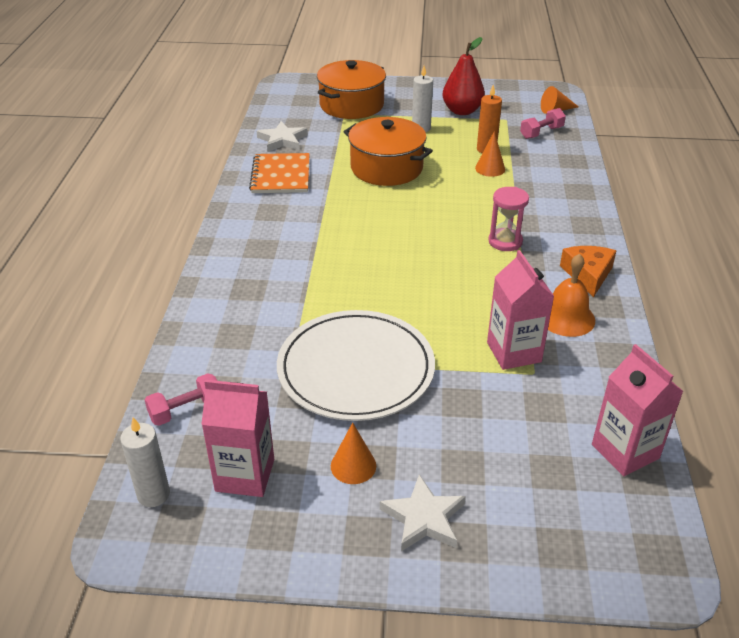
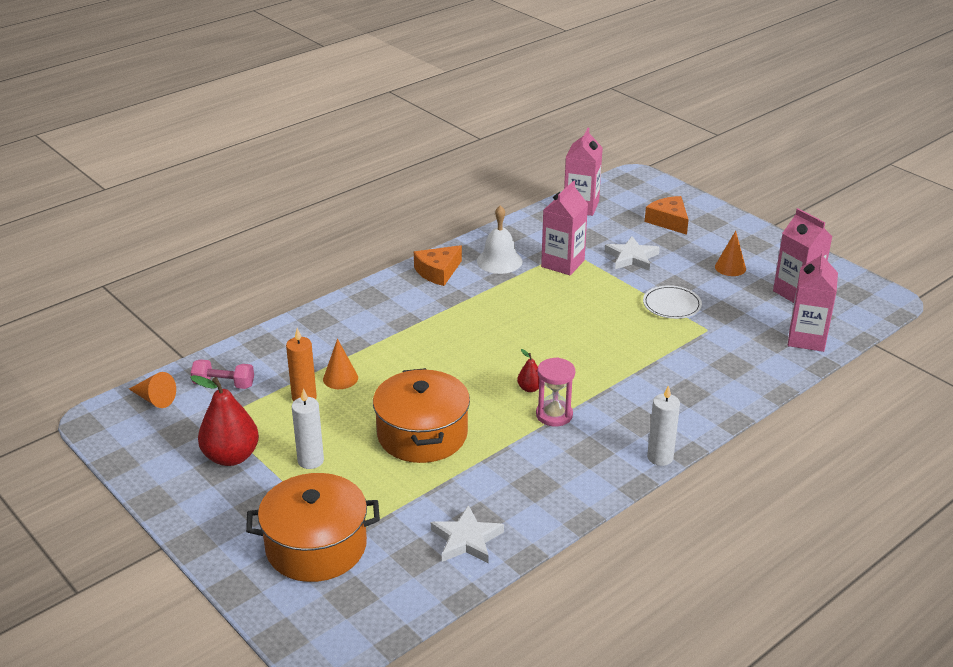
camera: 135 degrees left, 5 degrees down
white candle [120,417,170,507] -> white candle moved to [647,385,680,466]
pink dumbbell [144,373,217,426] -> pink carton [788,250,838,352]
orange notebook [249,153,310,193] -> none
white plate [277,310,435,421] -> white plate [643,285,702,319], size x0.47
white star [380,474,466,551] -> white star moved to [605,236,660,271]
pink hourglass [488,187,529,251] -> pink hourglass moved to [536,357,575,426]
orange bell [548,254,595,337] -> white bell [477,205,522,274]
none -> red pear [517,349,539,392]
none -> orange cheese [645,196,689,235]

